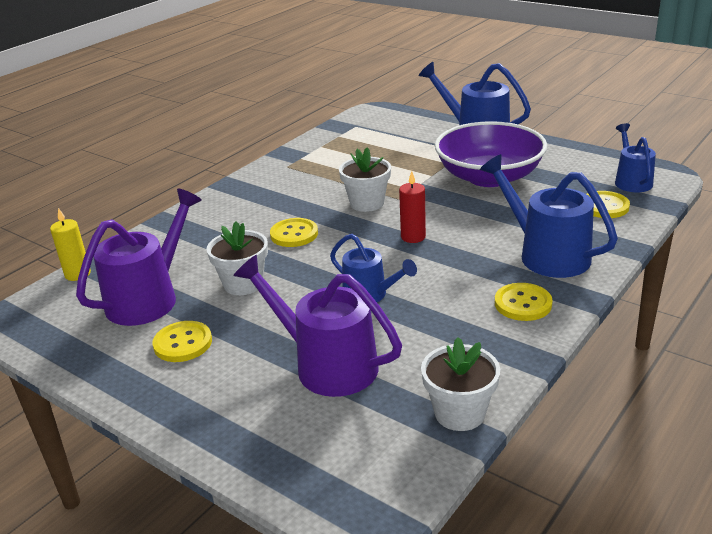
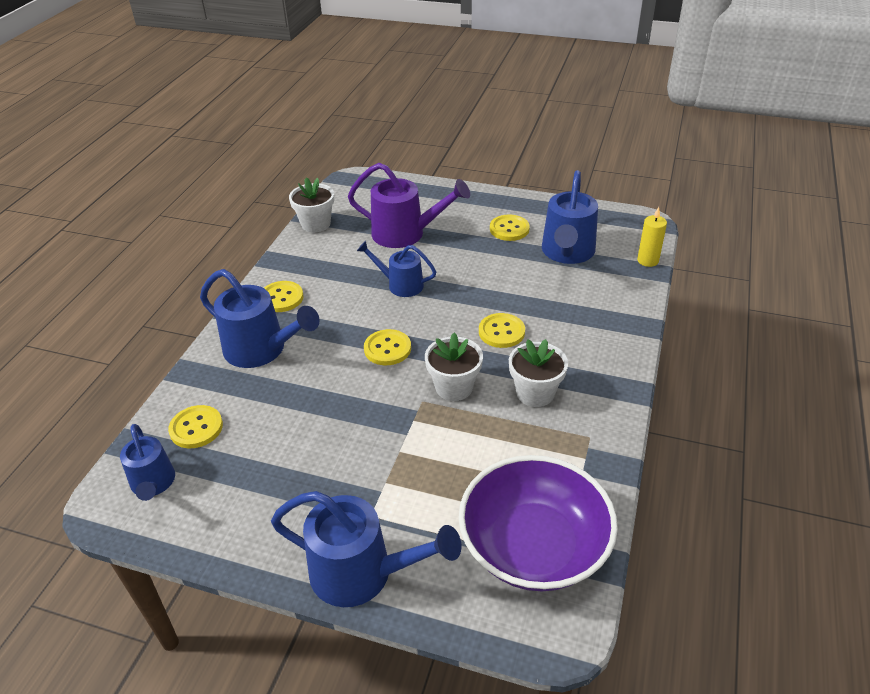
camera: 160 degrees right, 10 degrees up
purple watering can [76,189,202,326] -> blue watering can [542,170,598,264]
white flower pot [206,222,268,295] -> white flower pot moved to [509,339,568,407]
red candle [399,171,426,243] -> yellow button [364,329,411,365]
purple bowl [435,121,547,187] -> purple bowl moved to [458,455,618,591]

